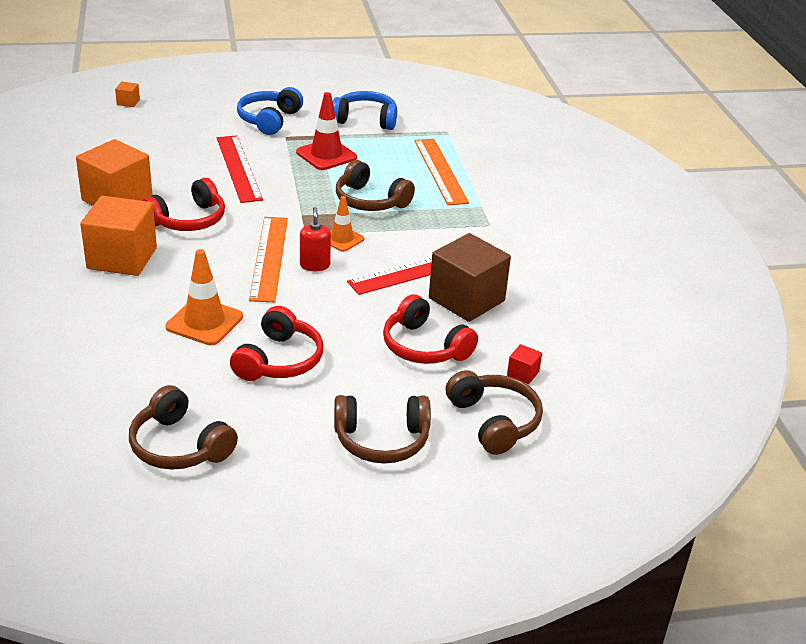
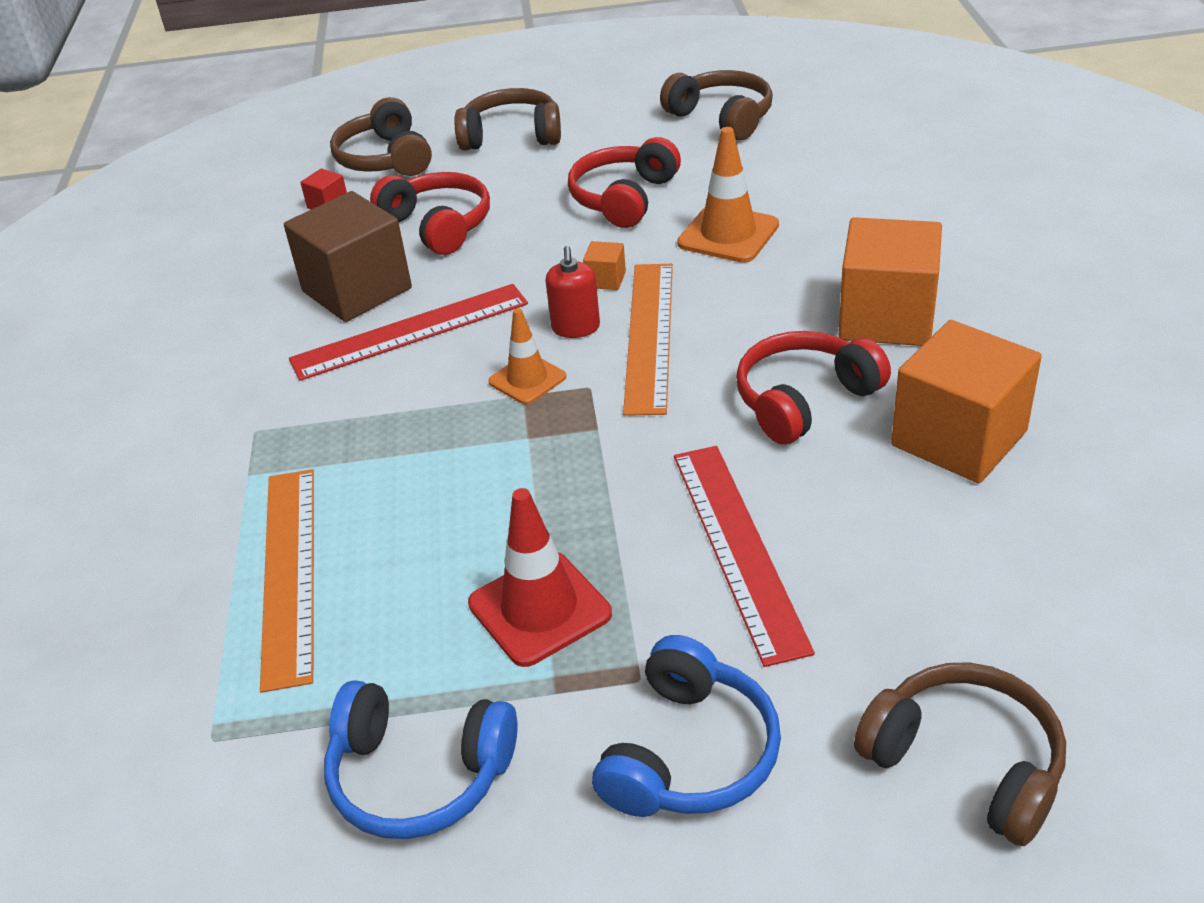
camera: 170 degrees left, 5 degrees up
orange cube [115,82,140,107] -> orange cube moved to [583,241,626,290]
brown headphones [336,160,415,211] -> brown headphones moved to [854,662,1066,846]

